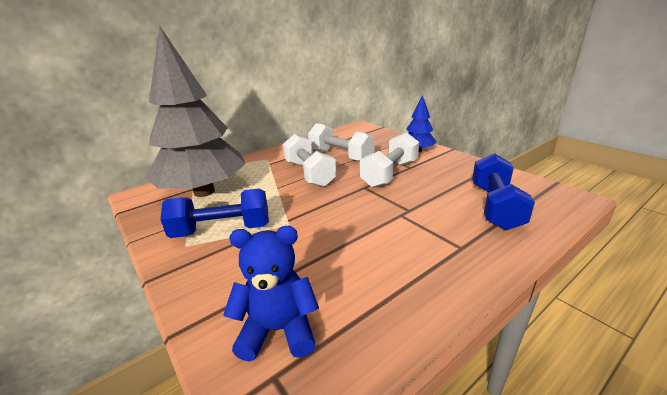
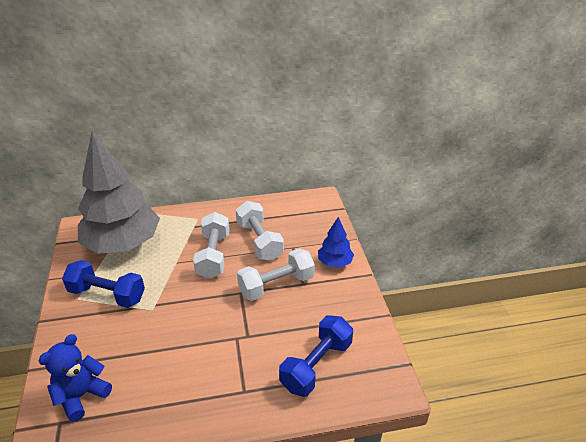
camera: 25 degrees right, 10 degrees up
blue teddy bear [223,226,319,362] -> blue teddy bear turned 75 degrees counterclockwise [39,334,112,422]

